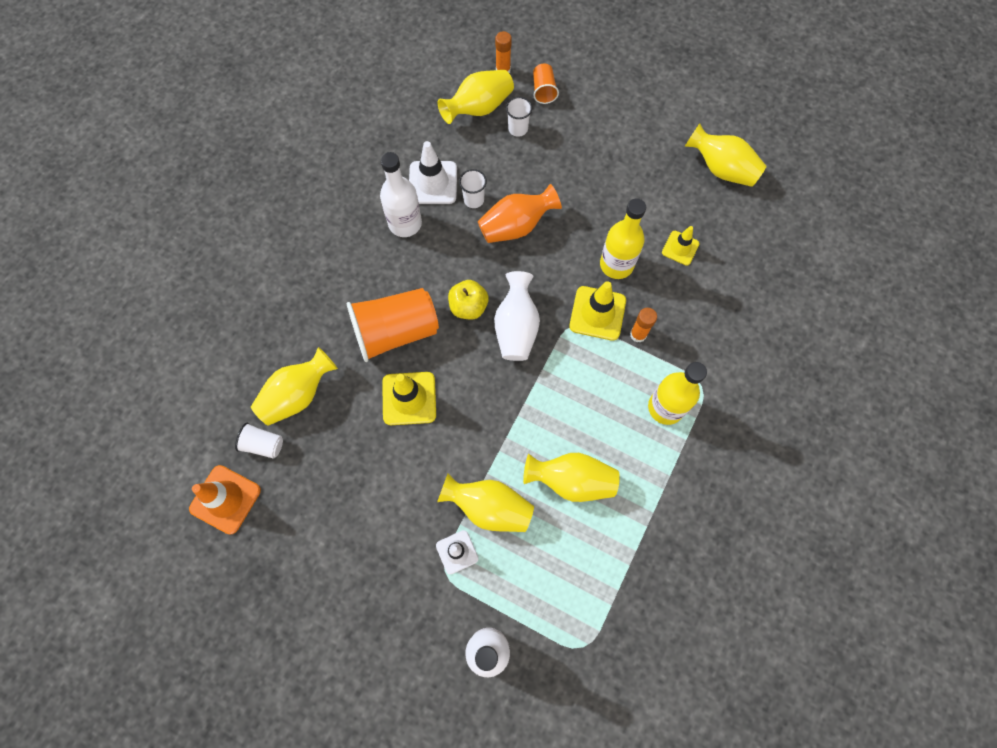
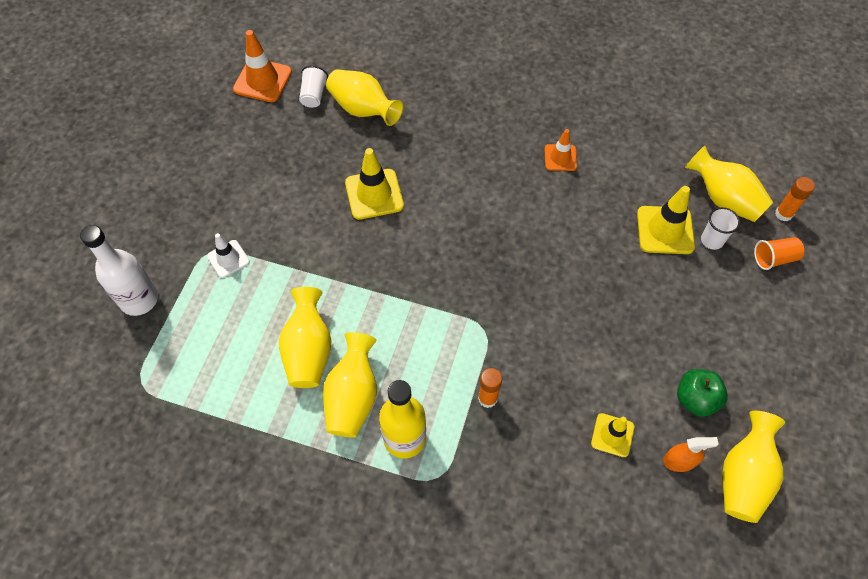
camera: 80 degrees right, 10 degrees down
orange cup [347,288,439,362] -> none
white bottle [380,152,422,237] -> orange traffic cone [544,129,577,171]
white traffic cone [409,141,457,204] -> none
yellow vase [437,474,534,532] -> yellow vase moved to [323,332,377,438]
yellow apple [448,280,489,320] -> none
white cup [459,169,487,208] -> none
orange vase [478,184,562,243] -> none
white vase [494,271,540,361] -> none
yellow traffic cone [569,281,626,341] -> yellow traffic cone moved to [637,186,695,254]
yellow bottle [600,198,646,279] -> none
none -> orange spray bottle [663,437,719,472]
none -> green apple [677,369,728,417]

